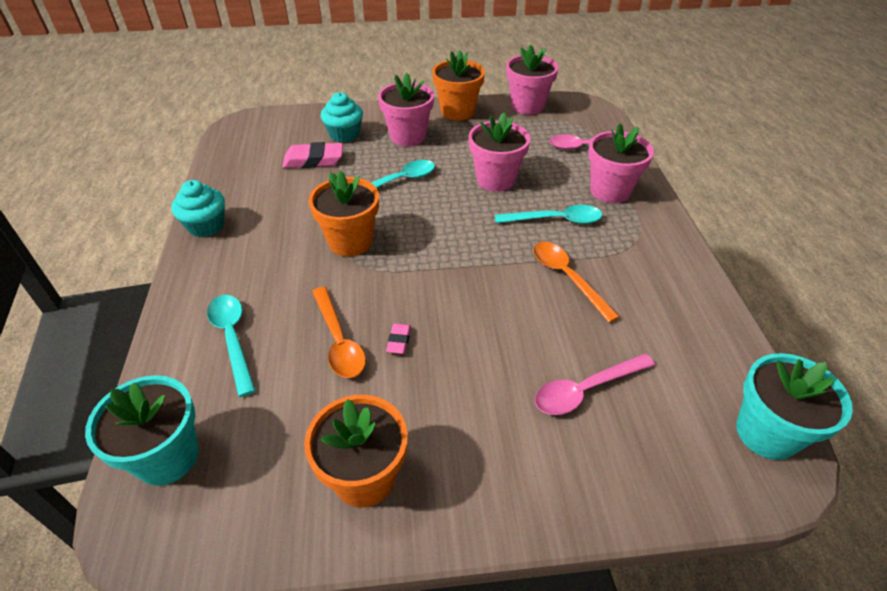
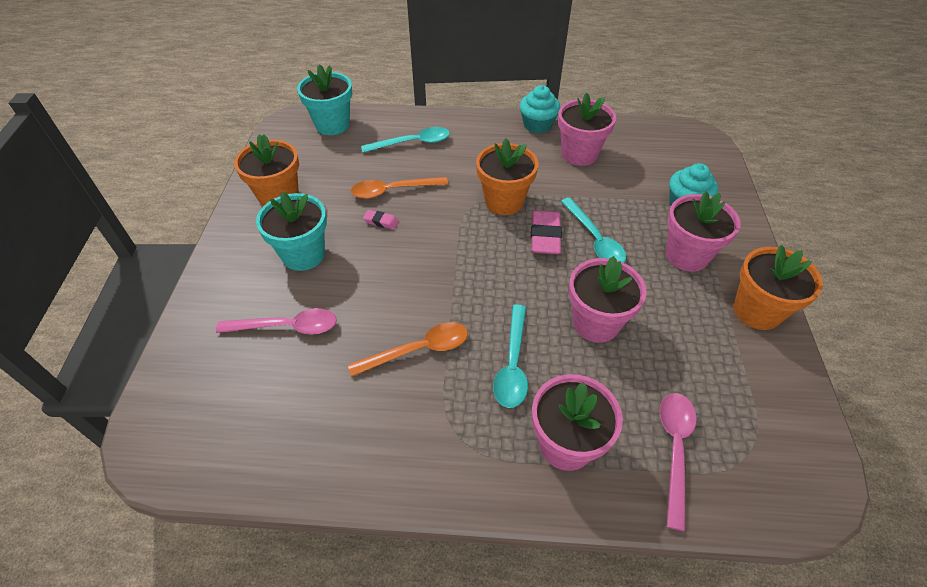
camera: 100 degrees right, 5 degrees up
pink eraser [282,142,343,168] -> pink eraser moved to [531,211,562,255]
pink flower pot [506,45,559,115] -> pink flower pot moved to [558,93,616,166]
pink spoon [535,354,655,415] -> pink spoon turned 105 degrees clockwise [216,308,337,335]
turquoise flower pot [736,353,853,460] -> turquoise flower pot moved to [256,192,327,271]

